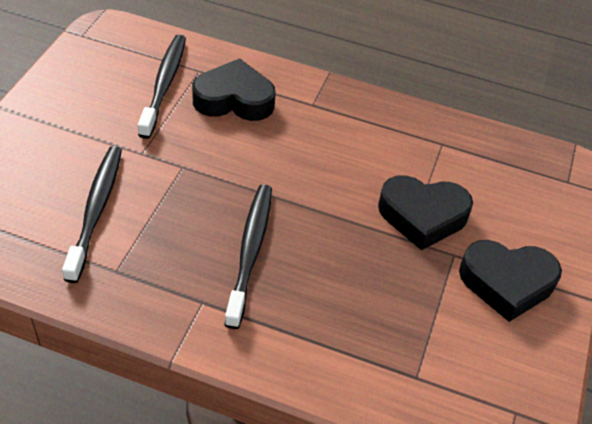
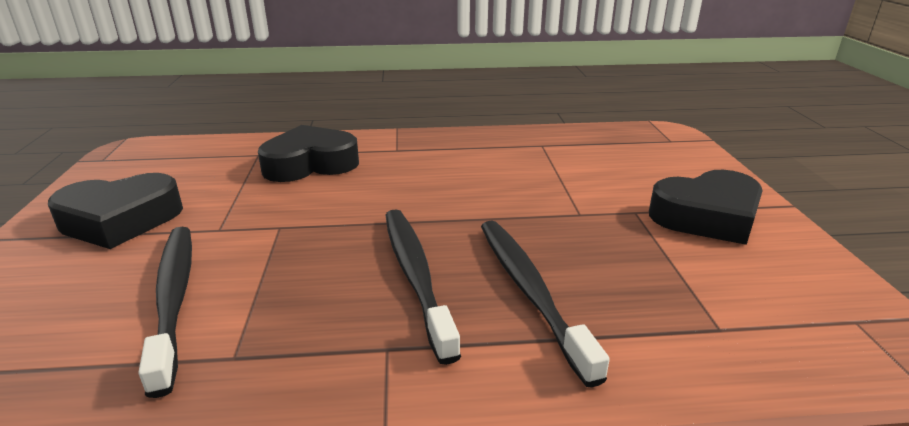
camera: 20 degrees left, 20 degrees down
black toothbrush [138,35,186,139] -> black toothbrush moved to [481,221,610,387]
black heart [378,175,473,250] -> black heart moved to [48,173,183,249]

